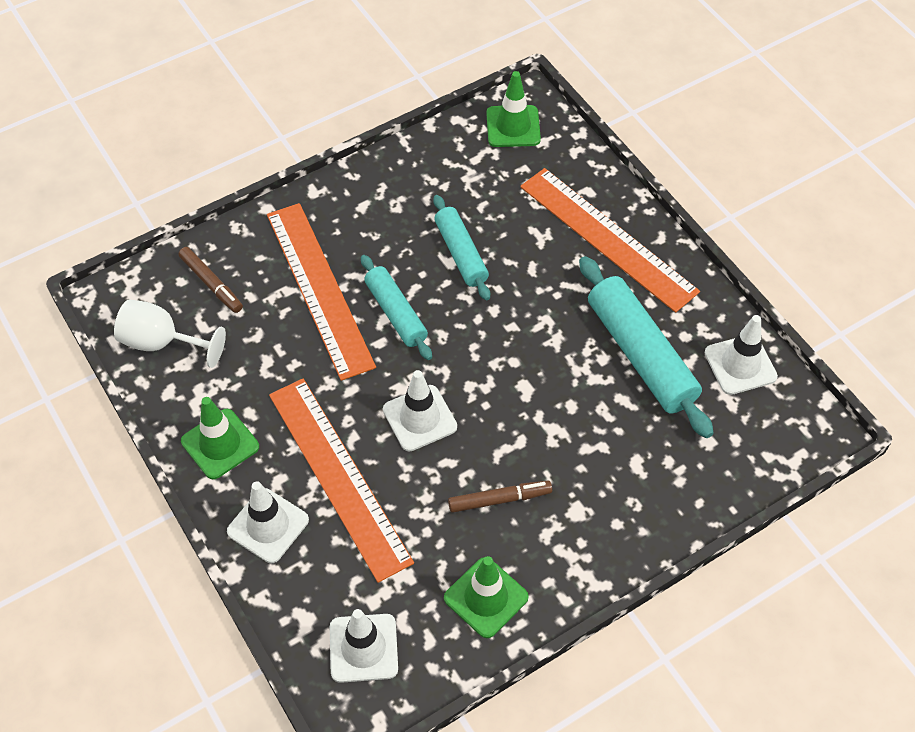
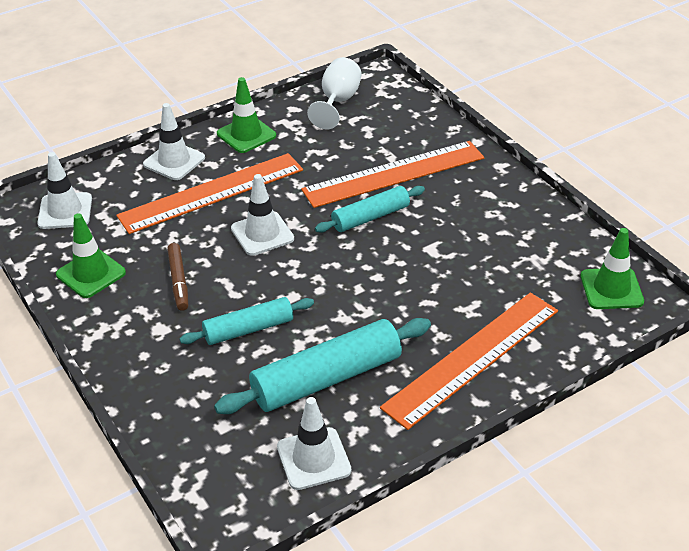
camera: 90 degrees right, 15 degrees down
brown marker [178,247,243,313] -> none
turquoise rolling pin [433,195,490,300] -> turquoise rolling pin moved to [180,297,314,345]

